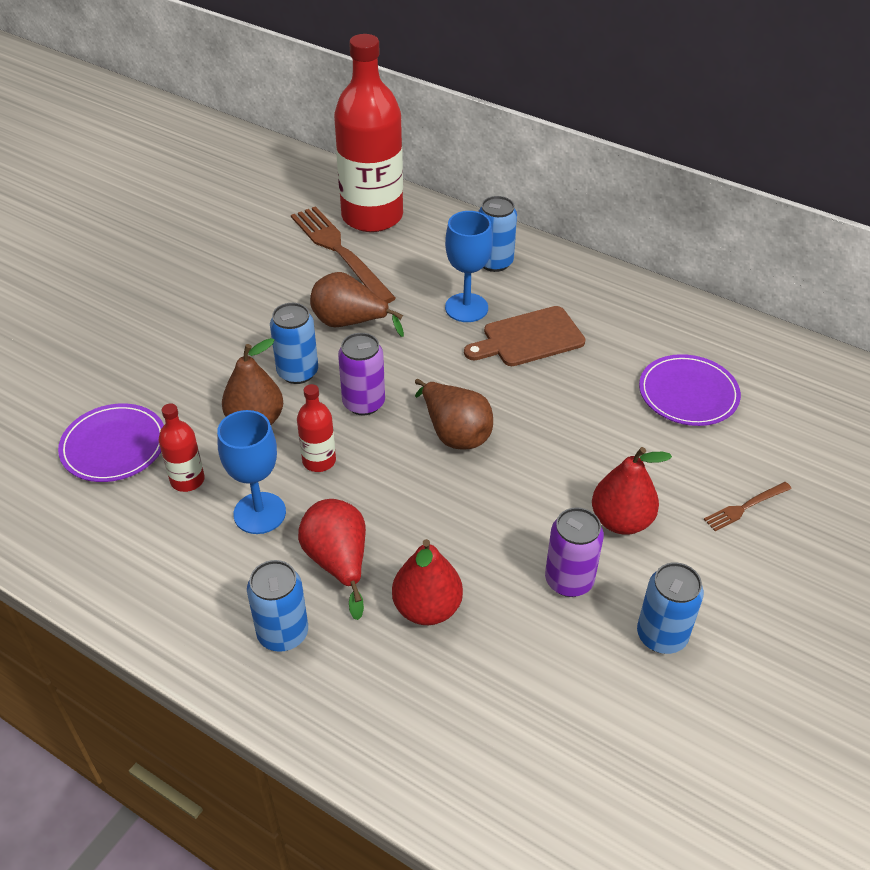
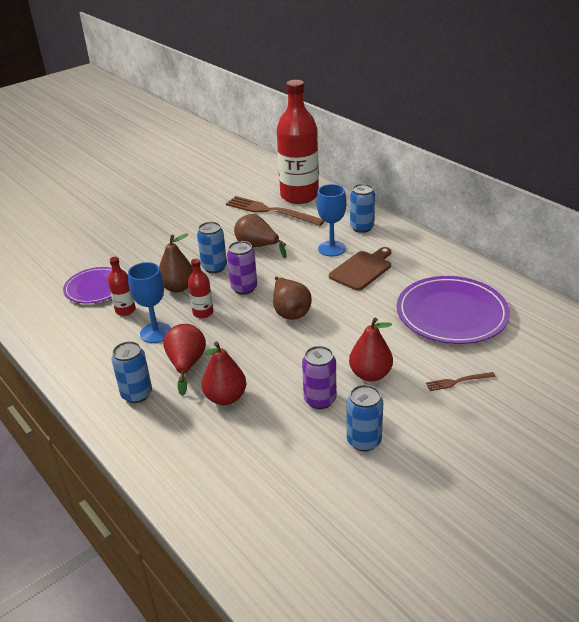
camera: 20 degrees right, 10 degrees down
brown fork [291,206,396,303] -> brown fork turned 45 degrees counterclockwise [226,196,324,226]
brown cutting board [464,306,585,366] -> brown cutting board turned 135 degrees clockwise [329,247,391,291]
purple plate [639,354,741,426] -> purple plate [397,276,510,344], size x1.64

